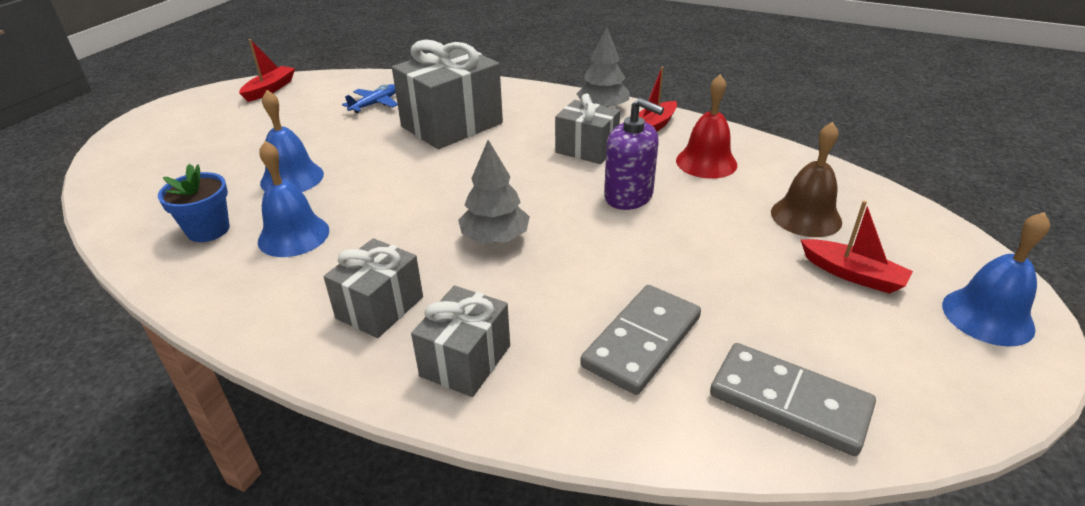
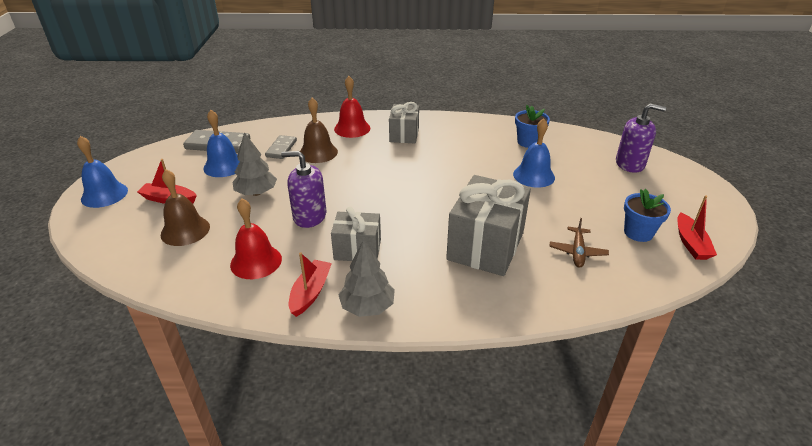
camera: 155 degrees right, 0 degrees up
blue bell [258,141,329,257] -> blue bell moved to [203,110,240,177]
blue plane [342,84,398,113] -> brown plane [550,218,609,268]
grey gift [411,285,510,397] -> red bell [334,76,370,138]
grey tree [458,140,530,243] -> grey tree moved to [233,132,277,196]
grey domino [580,285,701,395] -> grey domino [265,135,297,159], size x0.64
none -> brown bell [300,98,338,163]
none -> purple soap dispenser [616,104,666,173]
none -> blue flower pot [624,189,671,242]

